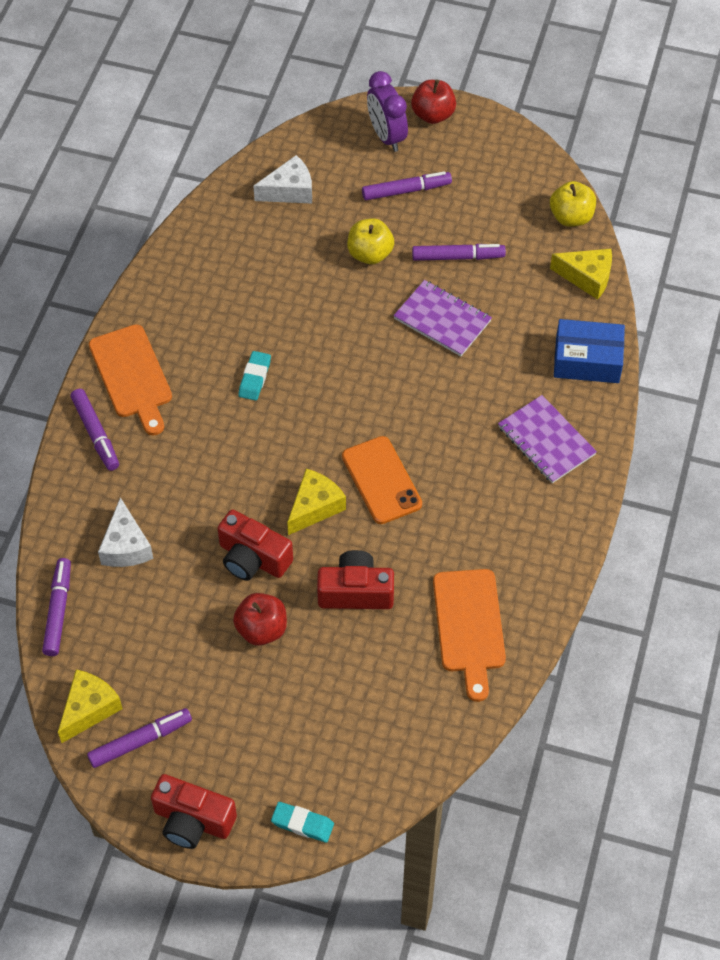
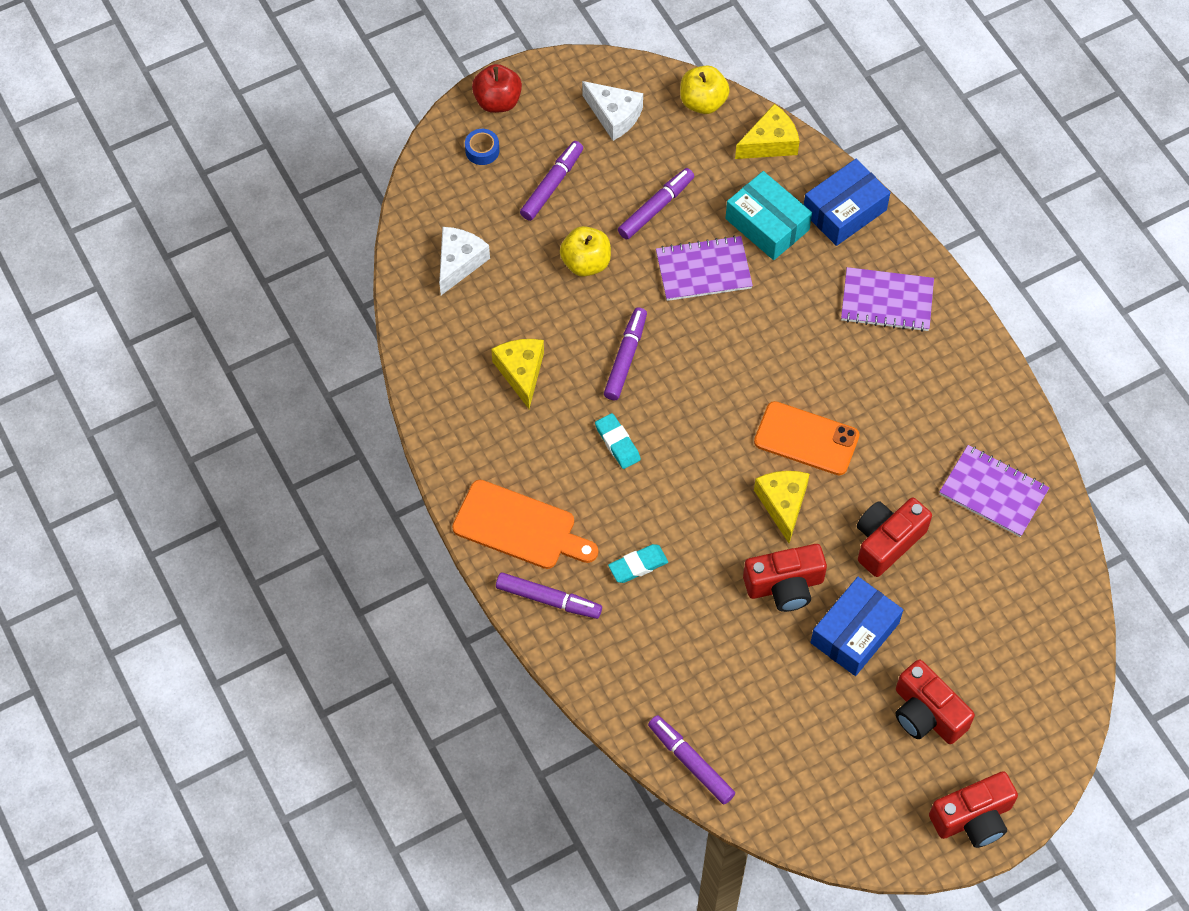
camera: 45 degrees left, 5 degrees up
yellow cheese [58,670,123,743] -> yellow cheese moved to [491,339,544,409]
purple marker [87,708,192,768] -> purple marker moved to [604,307,647,400]
white cheese [98,497,153,567] -> white cheese moved to [582,81,643,141]
red apple [233,593,287,646] -> blue box [810,577,903,676]
turquoise eraser [271,802,334,843] -> turquoise eraser moved to [608,544,668,583]
purple clock [367,71,408,152] -> blue tape [465,129,499,165]
orange cutting board [433,569,506,702] -> purple notebook [940,445,1049,537]
none -> turquoise box [725,171,812,260]
none -> red camera [896,659,975,744]

